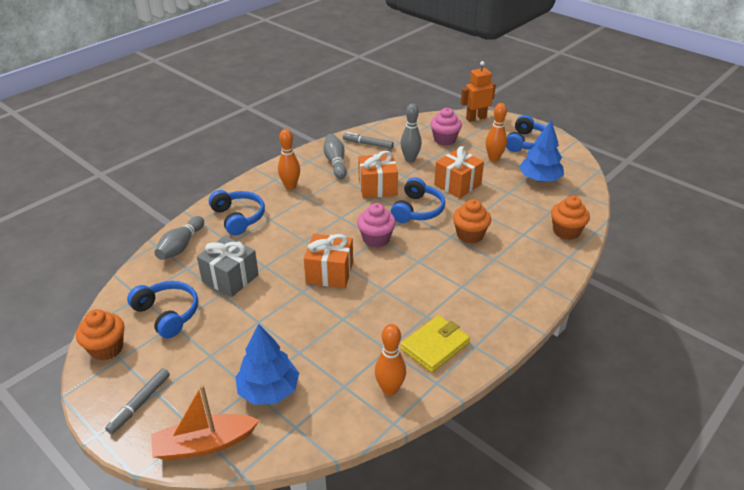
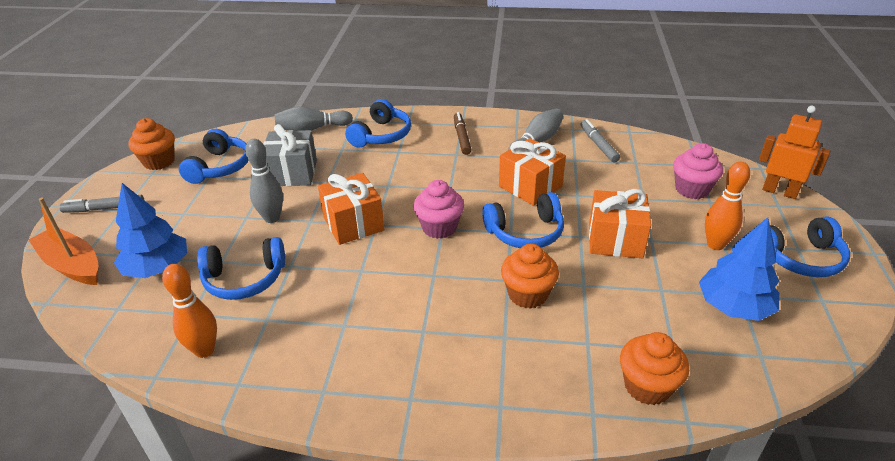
camera: 55 degrees right, 0 degrees up
orange bowling pin [278,129,300,190] -> brown marker [454,112,472,155]
grey bowling pin [400,104,422,162] -> grey bowling pin moved to [245,139,283,223]
yellow wallet [401,315,470,372] -> none
none -> blue headphones [197,237,285,300]

